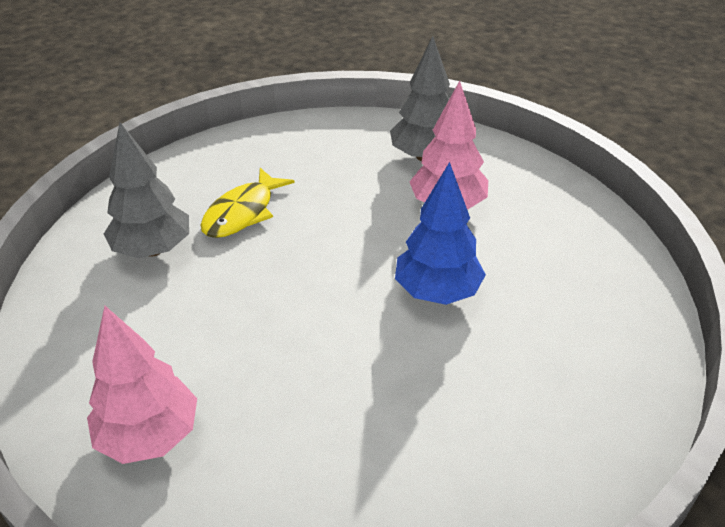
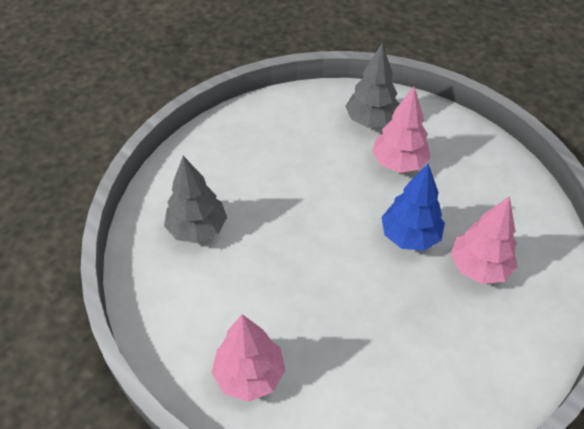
camera: 10 degrees left, 10 degrees up
yellow fish [201,168,295,238] -> none
none -> pink tree [451,196,517,284]

